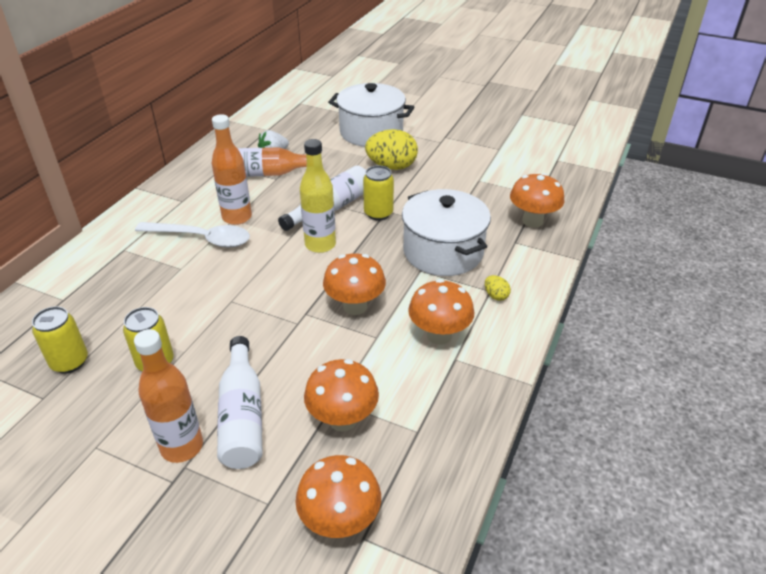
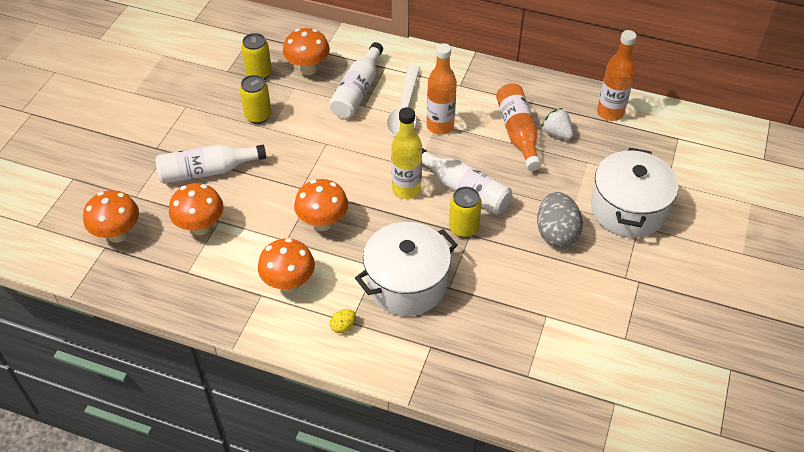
camera: 85 degrees right, 10 degrees up
orange bottle [134,329,203,463] -> orange bottle moved to [597,30,637,121]
yellow egg [365,129,418,170] -> grey egg [537,192,583,247]
orange mushroom [510,173,565,227] -> orange mushroom moved to [283,28,330,75]
none -> white bottle [329,42,383,118]

